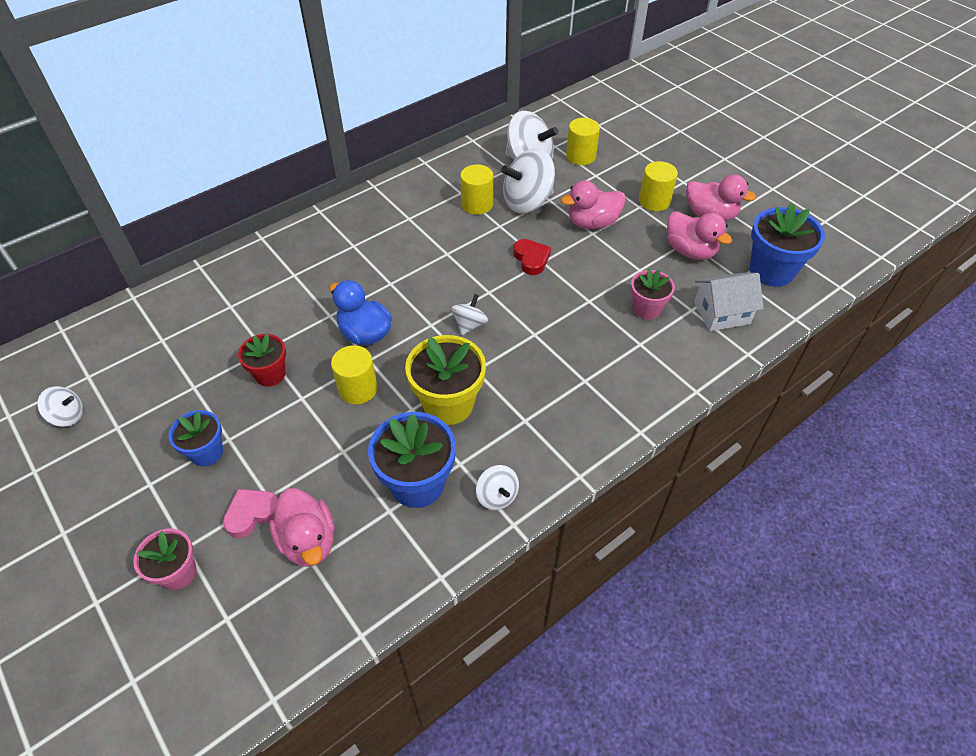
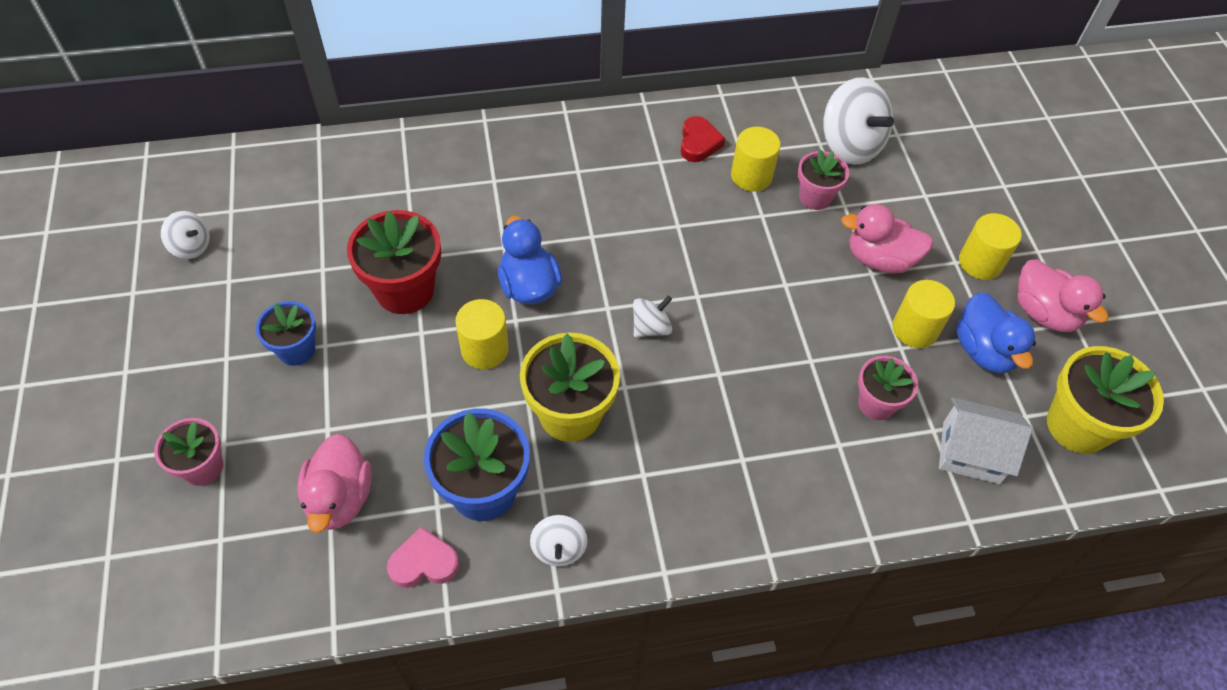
camera: 25 degrees right, 5 degrees up
pink heart [223,489,278,538] -> pink heart moved to [387,527,459,588]
red flower pot [238,333,286,387] -> red flower pot [347,210,441,314], size x1.64
white spinning top [501,148,555,213] -> pink flower pot [798,149,849,210]
red heart [513,239,551,275] -> red heart moved to [681,116,725,162]
yellow cylinder [566,118,600,165] -> yellow cylinder moved to [892,280,955,348]
pink duck [667,211,732,260] -> blue duck [956,292,1036,373]
blue flower pot [750,203,825,287] -> yellow flower pot [1047,346,1164,454]

